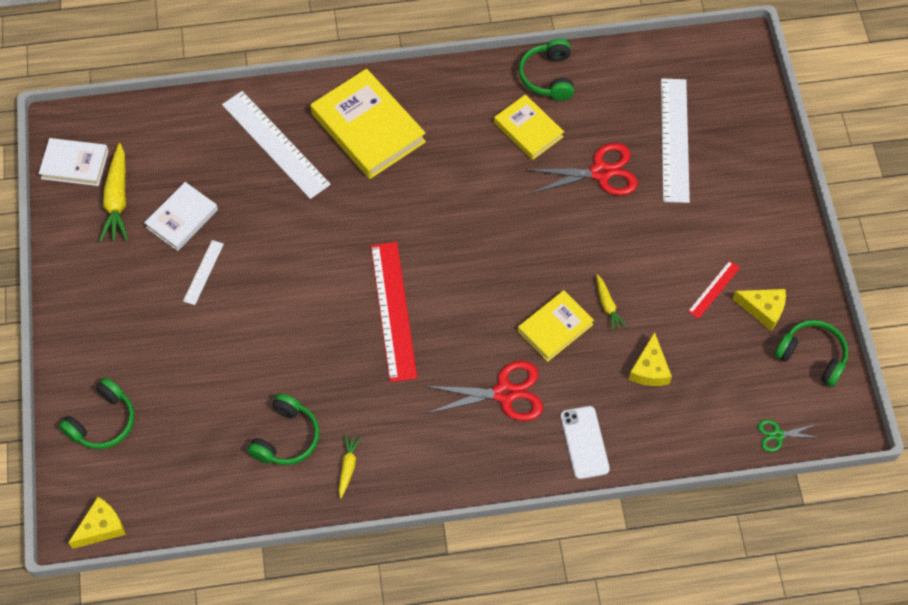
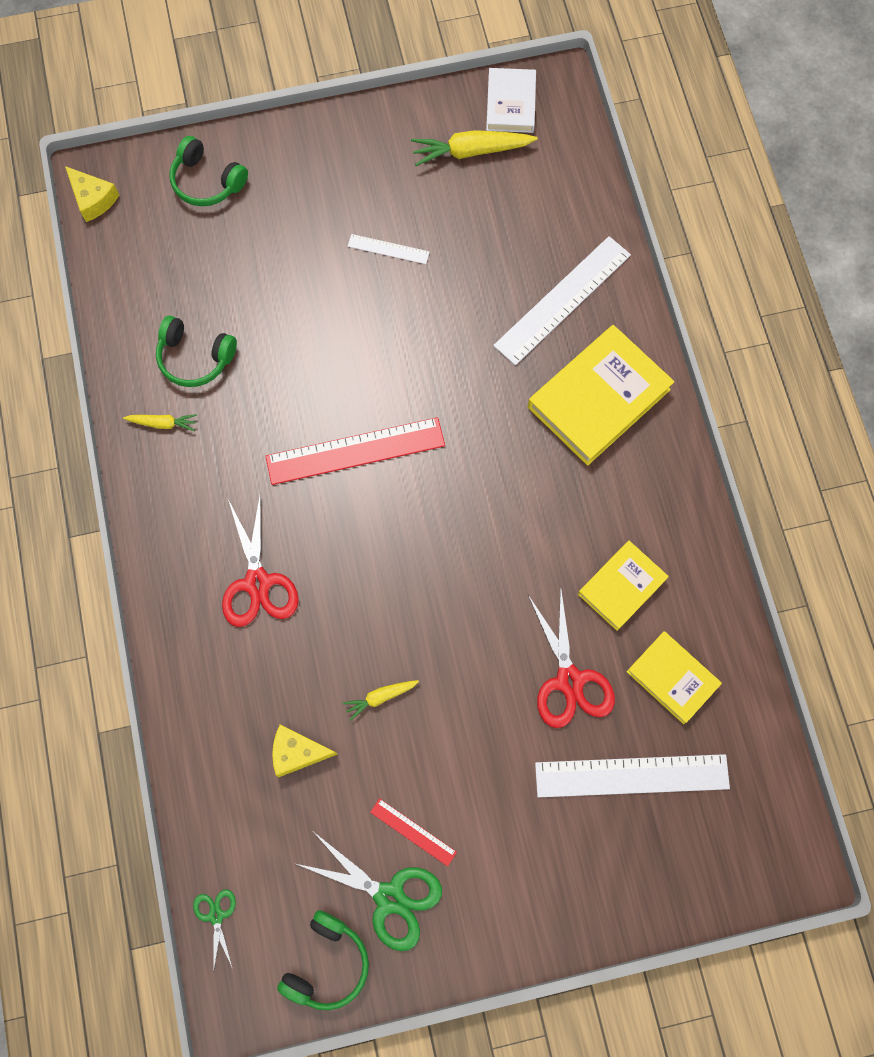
camera: 85 degrees right, 10 degrees up
white book [144,182,218,251] -> none
yellow book [518,290,594,362] -> yellow book moved to [627,631,722,724]
green headphones [519,39,574,101] -> none
white phone [561,406,610,479] -> none
yellow cheese [733,289,786,331] -> green scissors [297,832,442,951]

